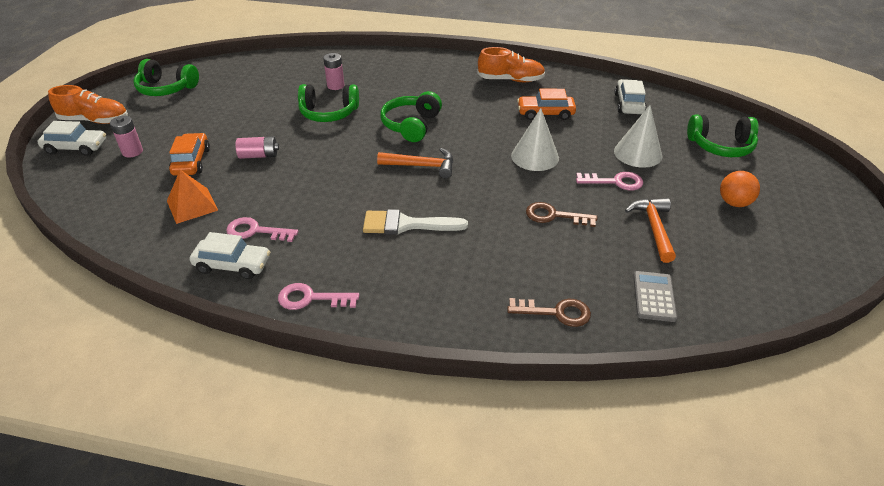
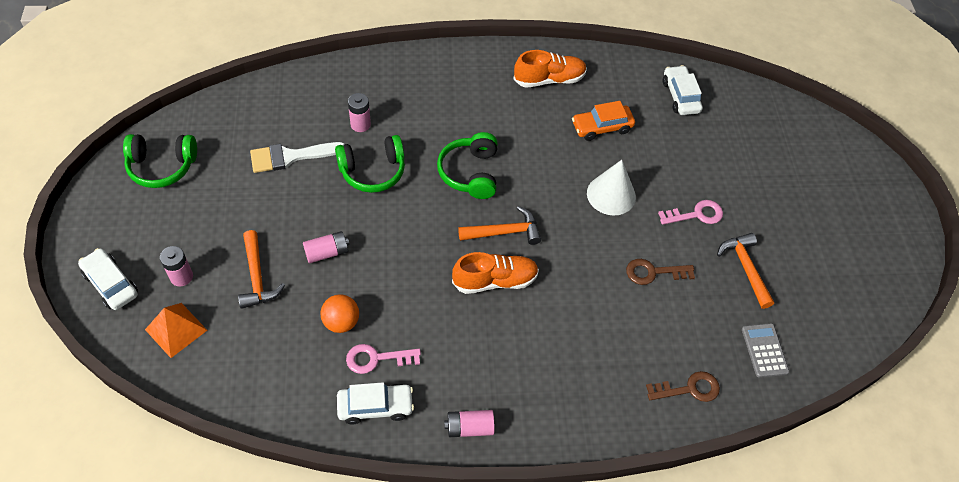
camera: 20 degrees left, 15 degrees up
white car [37,121,106,156] -> white car turned 120 degrees counterclockwise [78,248,138,310]
orange shoe [48,85,128,124] -> orange shoe moved to [452,252,539,294]
orange pyramid [167,170,218,224] -> orange pyramid moved to [145,303,207,358]
orange car [169,133,210,176] -> orange hammer [238,230,285,309]
pink key [278,283,359,310] -> pink battery [444,410,494,437]
white brush [363,209,468,235] -> white brush moved to [250,142,344,173]
white cone [614,105,662,168] -> none
green headphones [687,114,758,157] -> none
orange ball [720,171,760,207] -> orange ball moved to [320,294,359,333]

